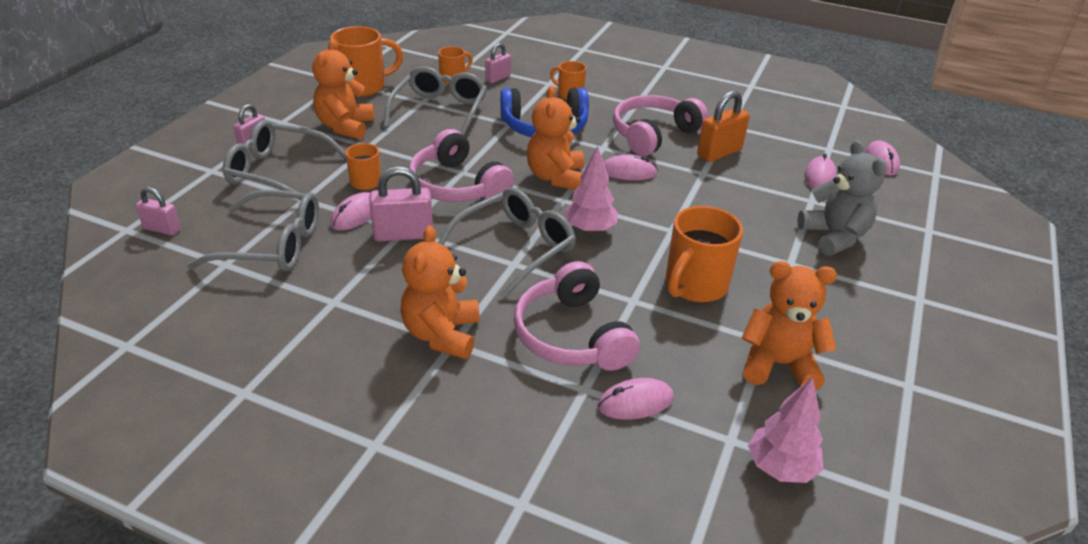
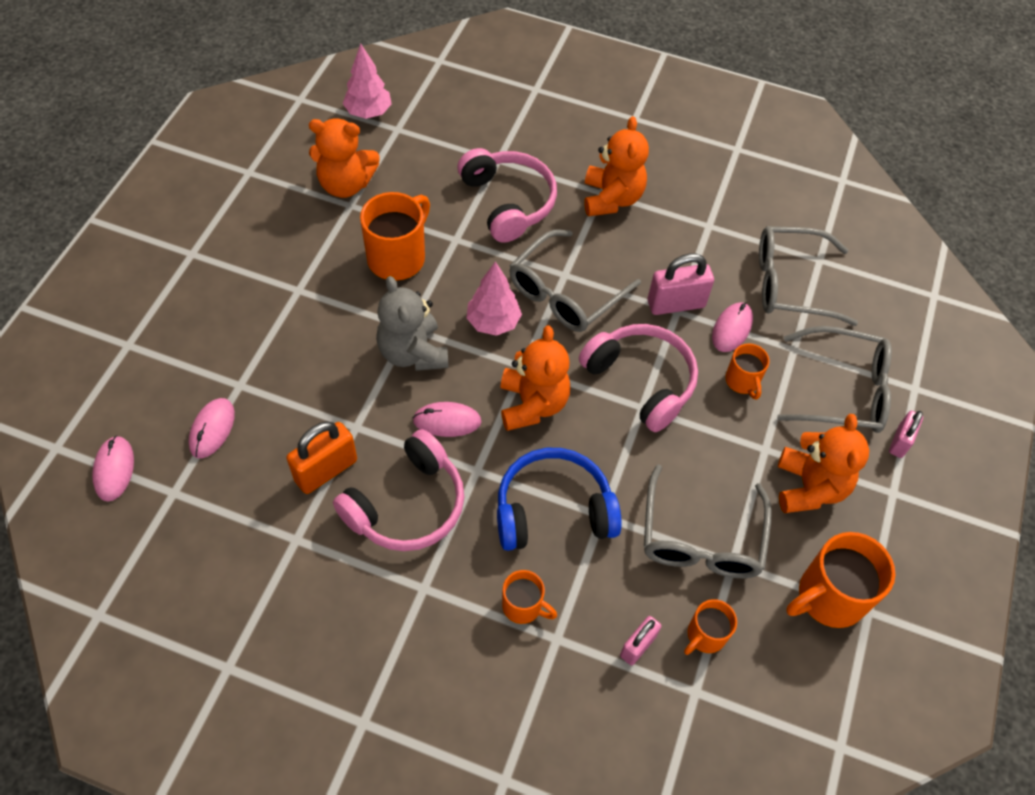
camera: 175 degrees right, 20 degrees up
pink padlock [136,187,181,235] -> none
pink mouse [597,378,674,420] -> none
grey teddy bear [797,140,887,256] -> grey teddy bear moved to [376,276,449,371]

